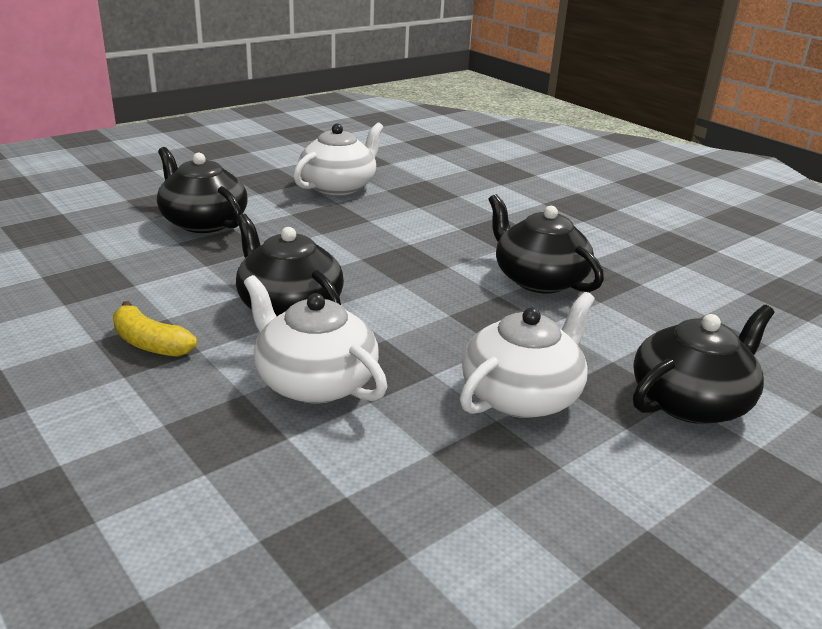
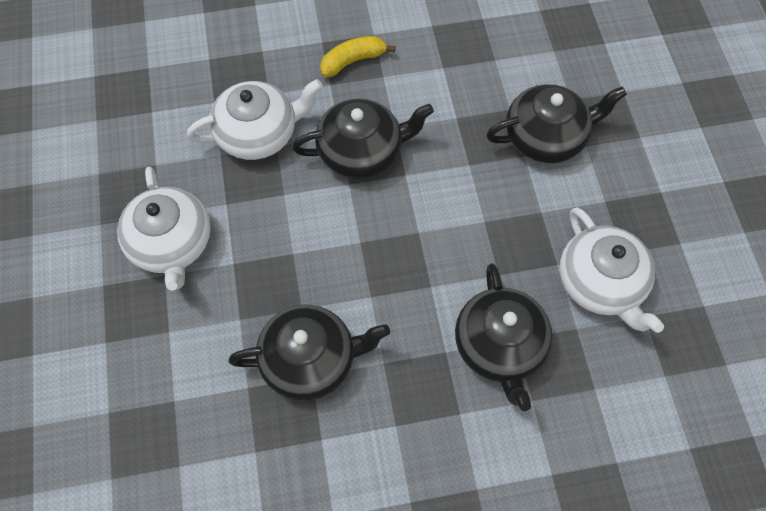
camera: 120 degrees right, 35 degrees up
black teapot [633,305,774,424] -> black teapot moved to [455,263,553,411]

